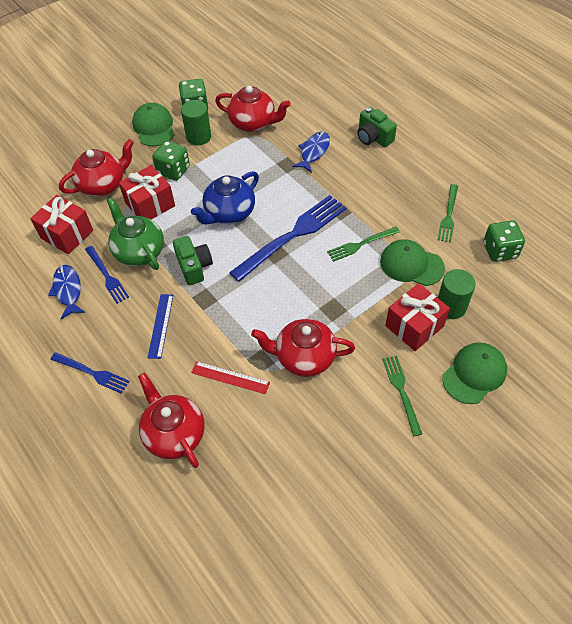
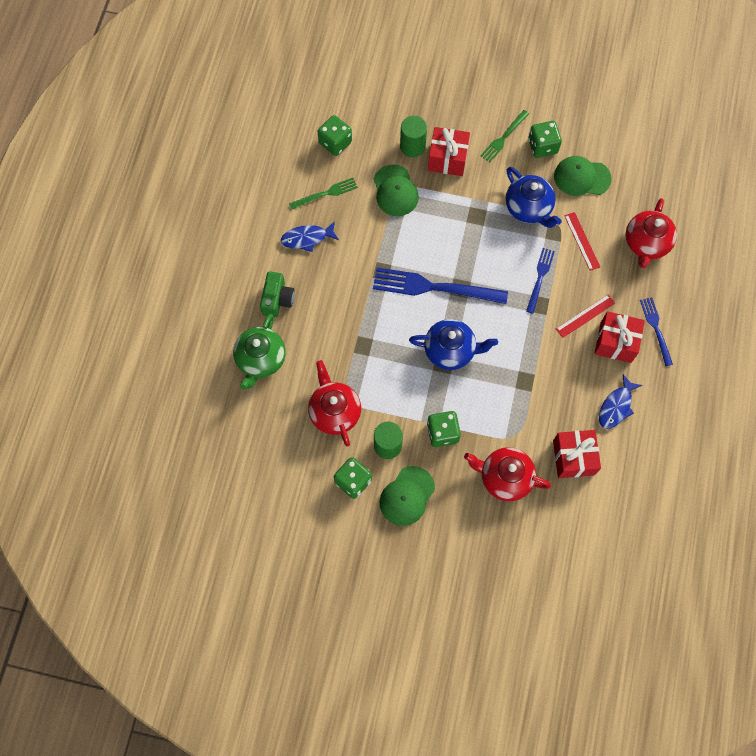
camera: 130 degrees left, 15 degrees up
blue fork [85,246,129,304] -> blue fork moved to [526,248,555,314]
green teapot [107,198,164,270] -> green teapot moved to [233,313,286,390]
red gift [119,165,175,219] -> red gift moved to [594,311,645,363]
blue ruler [148,294,173,359] -> red ruler [556,295,615,338]
green camera [173,236,213,285] -> none
red teapot [251,319,355,377] -> blue teapot [506,167,562,228]
blue fish [292,132,330,173] -> blue fish moved to [281,221,339,252]
green fork [327,227,400,262] -> none
green cap [442,342,507,404] -> green cap moved to [554,156,612,196]
none -> green dice [528,121,562,158]

